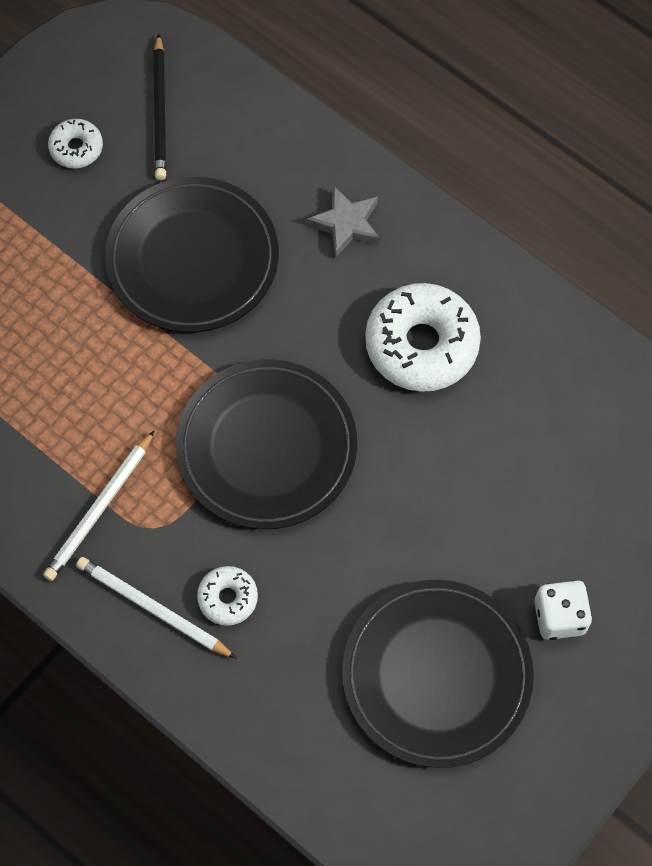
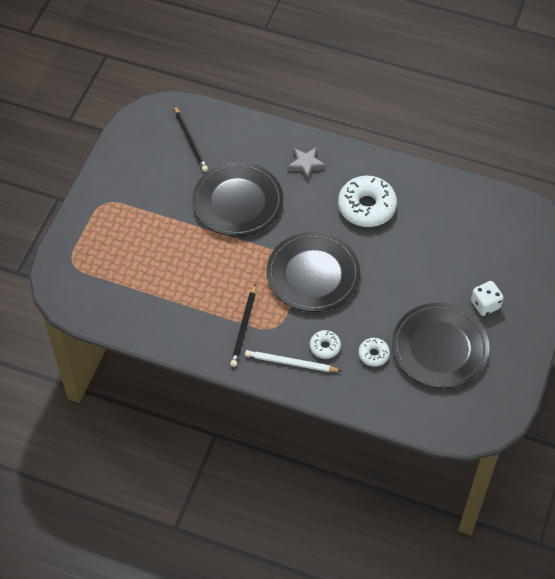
camera: 20 degrees left, 10 degrees down
white pencil [43,430,155,581] -> black pencil [230,284,256,367]
white donut [48,119,103,169] -> white donut moved to [358,338,390,366]

